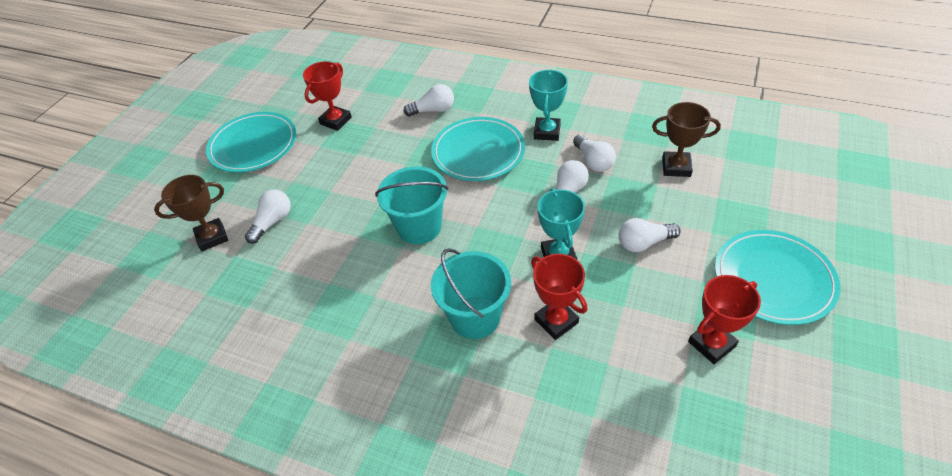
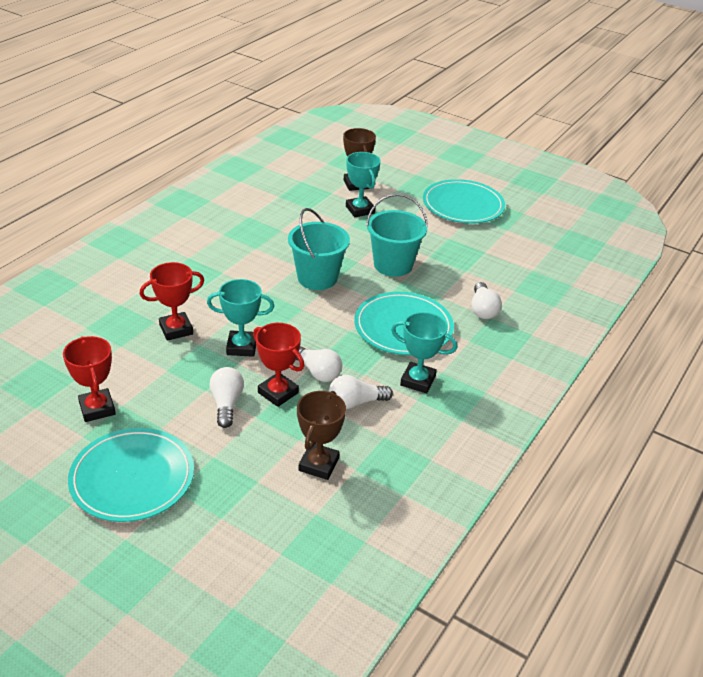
camera: 95 degrees right, 10 degrees down
white light bulb [245,190,291,244] -> turquoise trophy [346,152,381,217]
red trophy [303,61,352,131] -> red trophy moved to [253,323,304,407]
turquoise bucket [431,248,511,339] -> turquoise bucket moved to [366,194,428,277]

